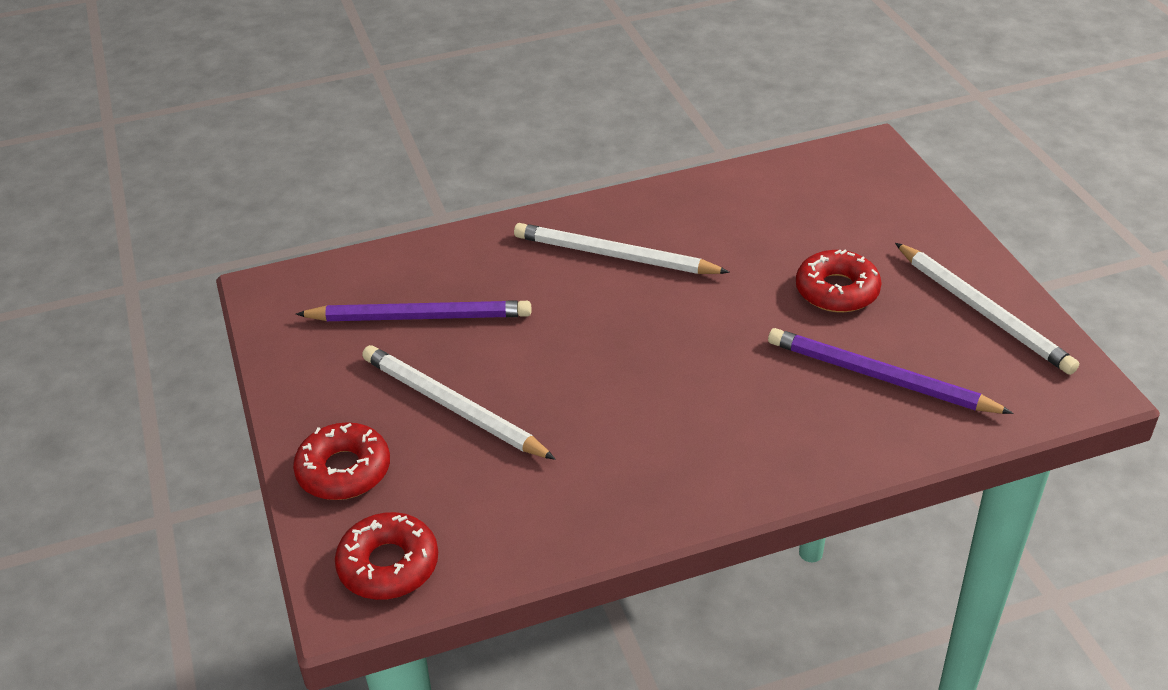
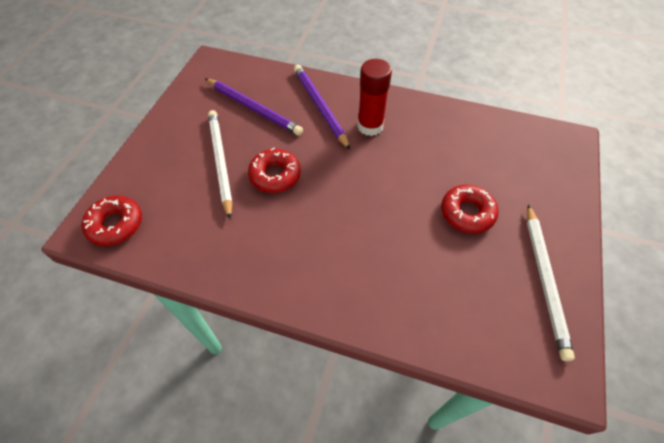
camera: 35 degrees right, 15 degrees up
red donut [293,422,390,500] -> red donut moved to [248,148,301,193]
white pencil [514,223,730,274] -> red glue stick [357,59,392,136]
purple pencil [768,328,1013,414] -> purple pencil moved to [294,65,350,150]

